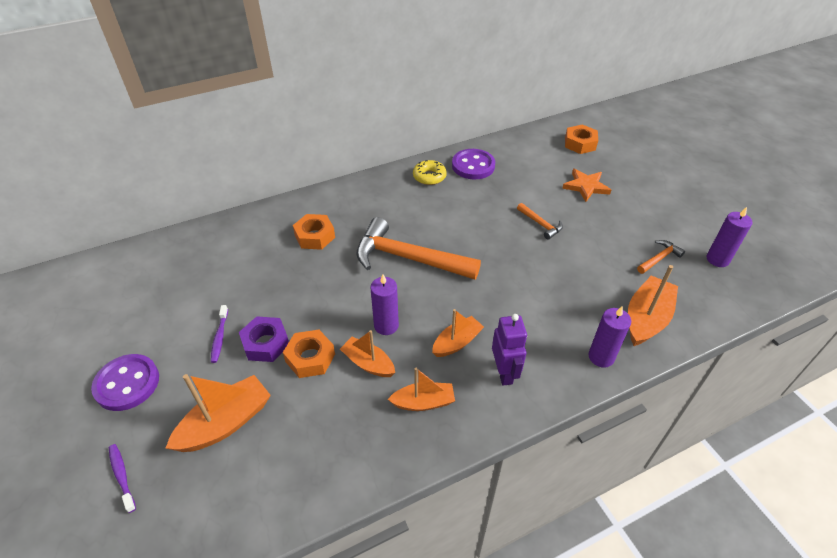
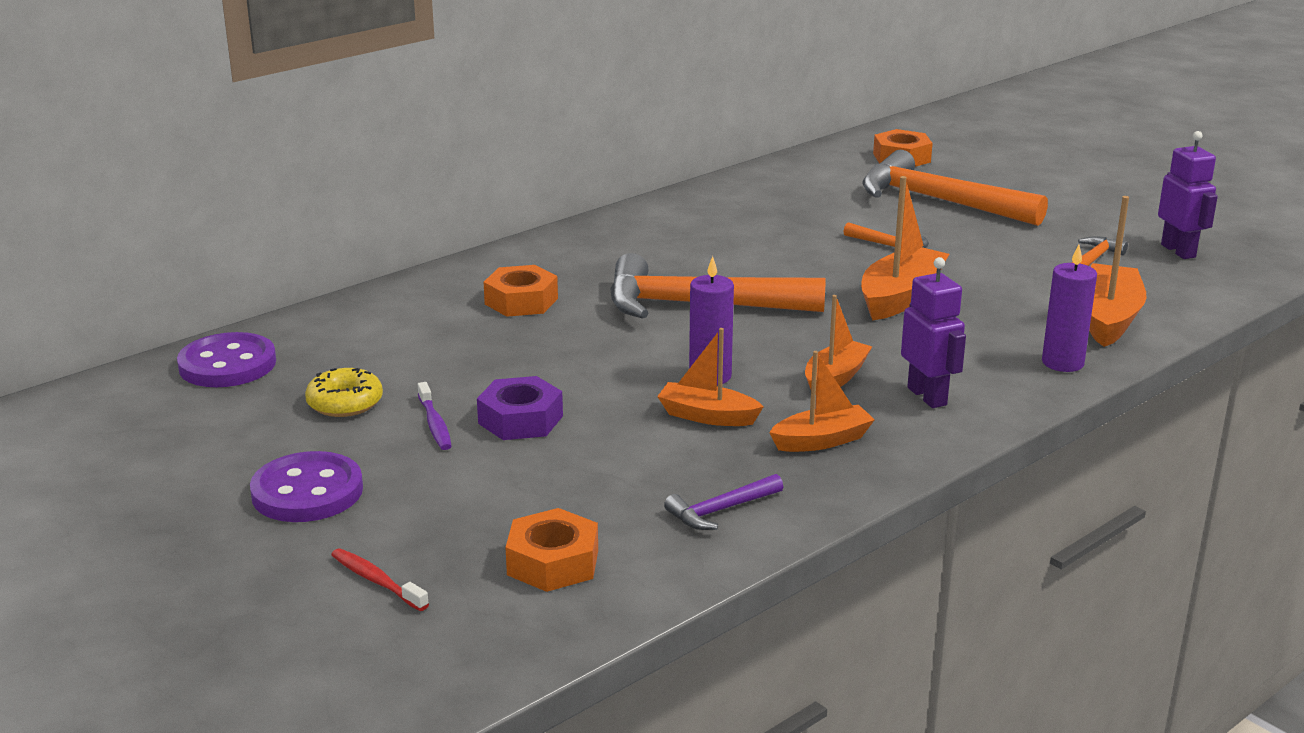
camera: 15 degrees left, 20 degrees down
purple toothbrush [109,444,136,513] -> red toothbrush [331,548,429,611]
orange boat [165,374,271,452] -> orange boat moved to [861,176,949,320]
orange nut [283,330,335,378] -> orange nut moved to [505,508,598,592]
yellow donut [413,160,447,185] -> yellow donut moved to [305,368,383,417]
purple button [452,149,495,179] -> purple button moved to [177,332,276,387]
orange star [562,169,611,202] -> orange hammer [862,150,1048,226]
purple candle [706,207,752,267] -> purple robot [1158,131,1218,259]
none -> purple hammer [664,474,783,530]

